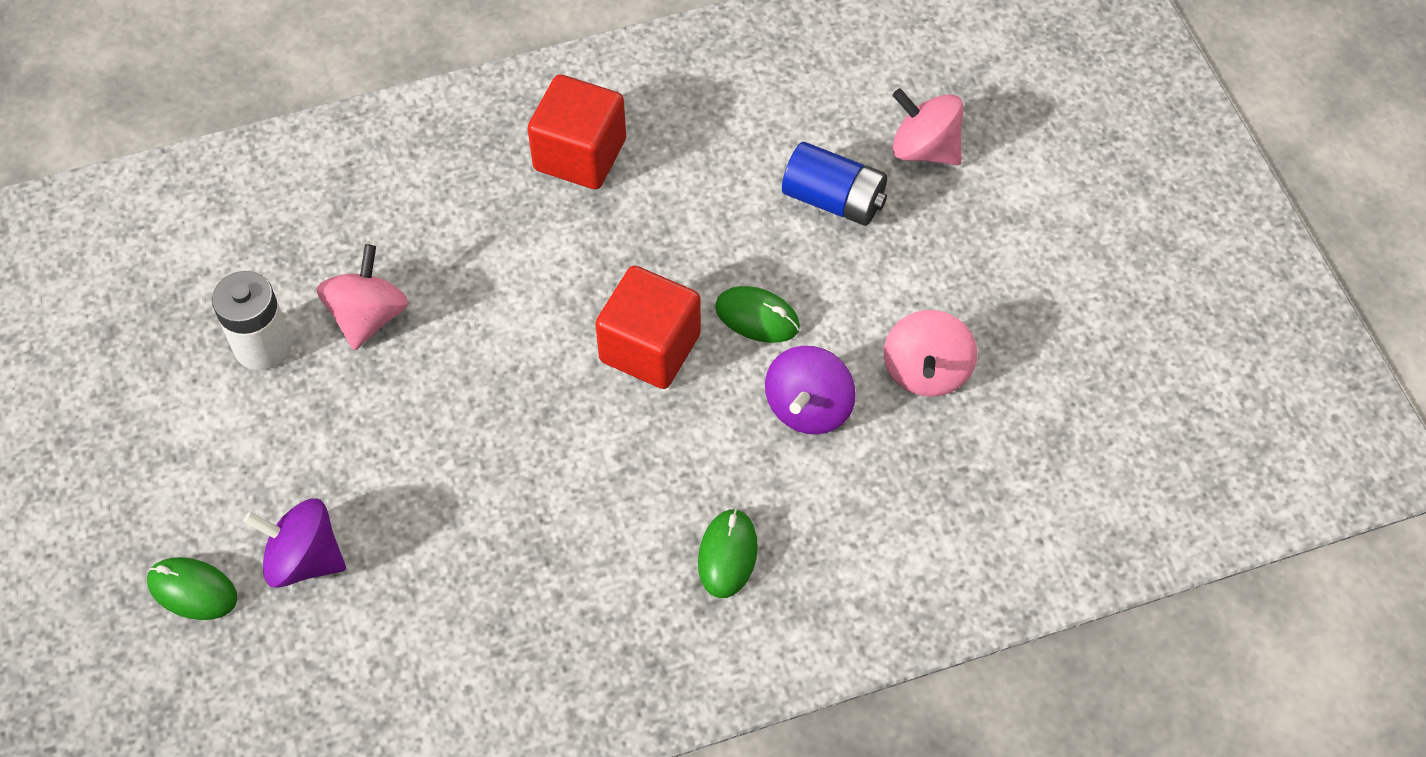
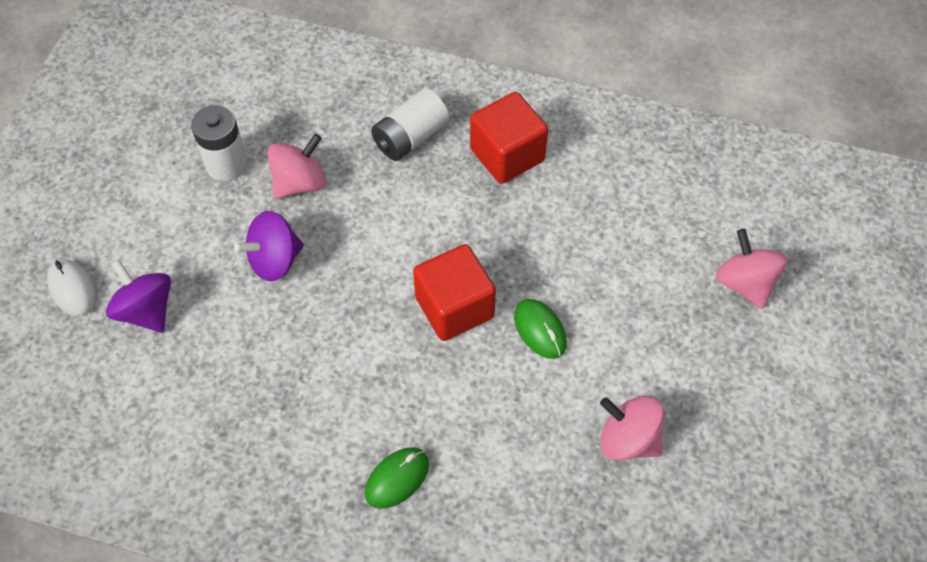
camera: 35 degrees right, 0 degrees up
green mouse [147,557,237,620] -> white mouse [47,259,96,316]
purple spinning top [765,346,856,434] -> purple spinning top moved to [234,211,304,281]
blue battery [782,142,887,226] -> none
pink spinning top [884,310,977,397] -> pink spinning top turned 75 degrees clockwise [600,395,664,461]
none -> white battery [371,89,449,161]

